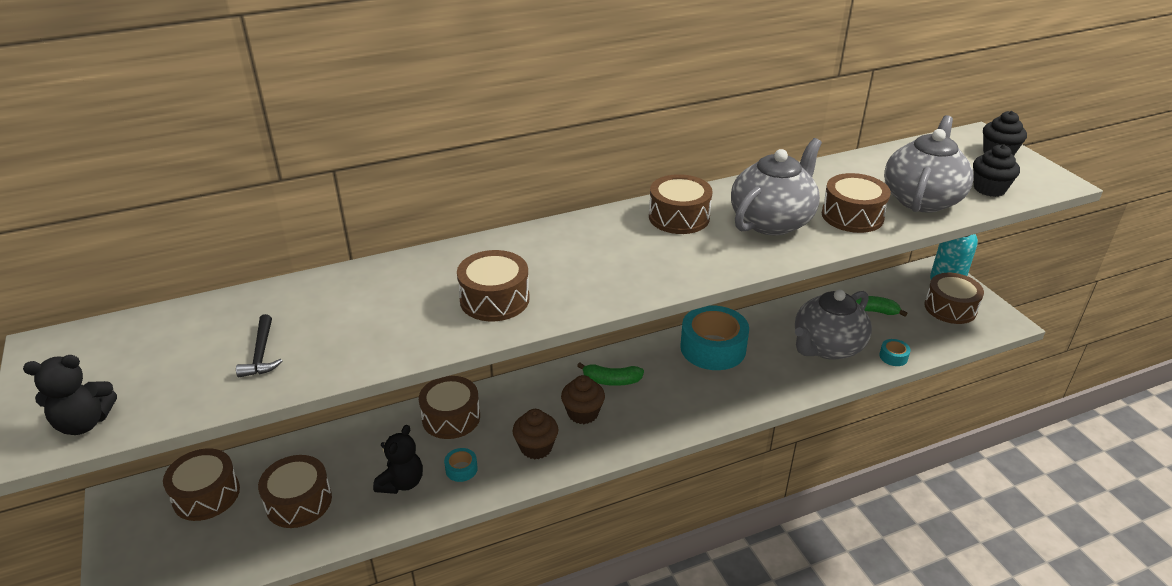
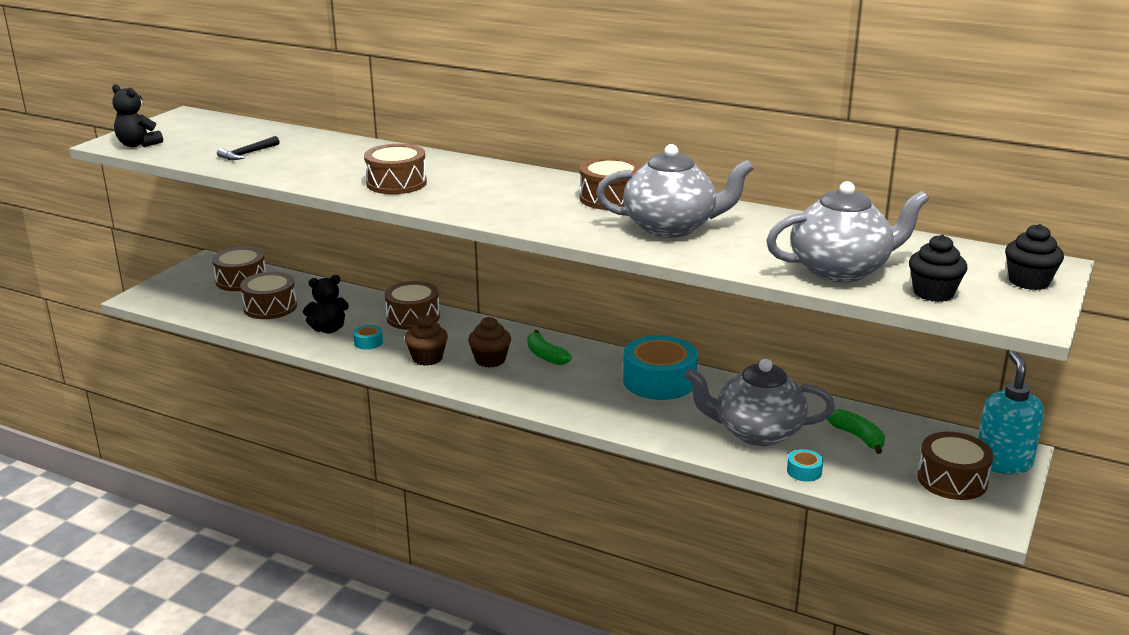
camera: 50 degrees right, 10 degrees down
brown drum [822,173,891,233] -> none

